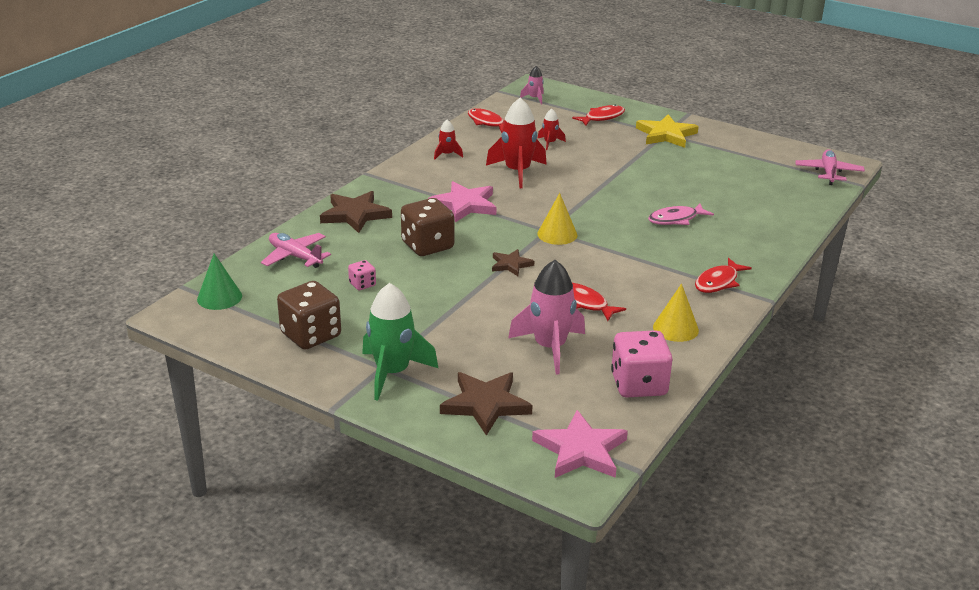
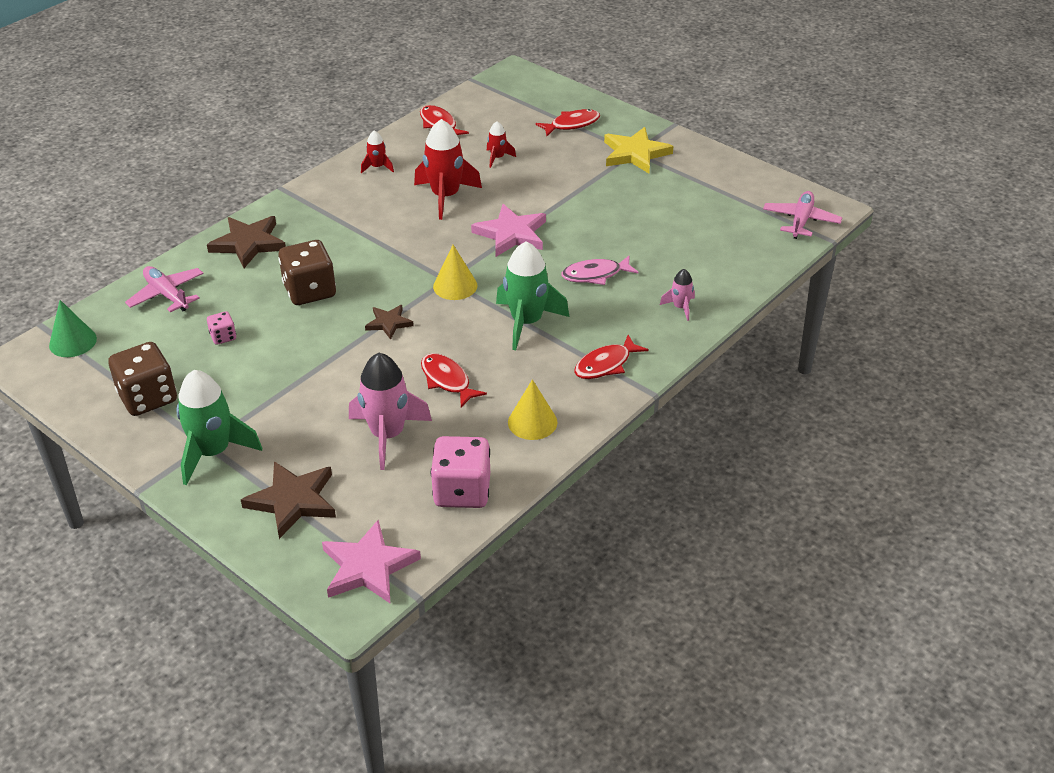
camera: 10 degrees right, 10 degrees up
pink star [428,181,496,222] -> pink star moved to [471,204,546,257]
pink rocket [520,66,544,104] -> pink rocket moved to [660,269,695,321]
none -> green rocket [496,241,569,350]

